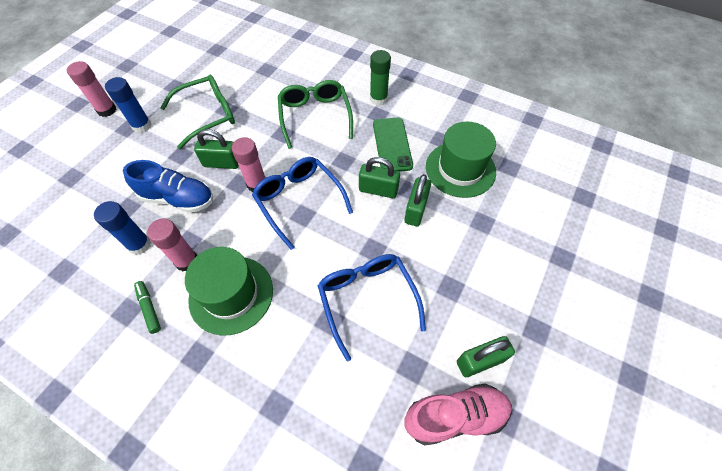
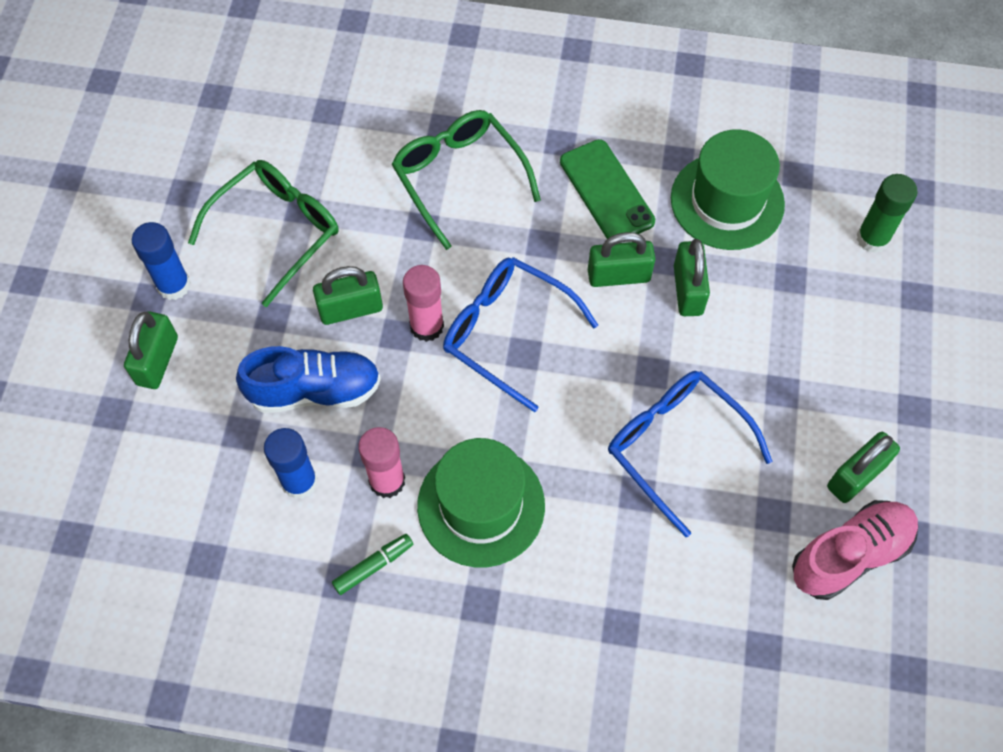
camera: 20 degrees left, 5 degrees up
pink glue stick [67,61,116,117] -> none
green marker [134,281,161,334] -> green marker turned 105 degrees clockwise [332,534,413,595]
green glue stick [370,50,391,106] -> green glue stick moved to [856,174,918,253]
none -> green padlock [124,311,178,389]

